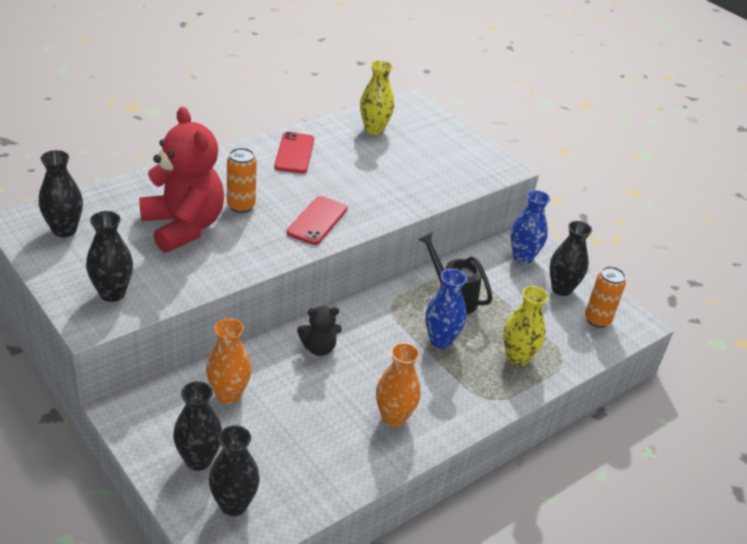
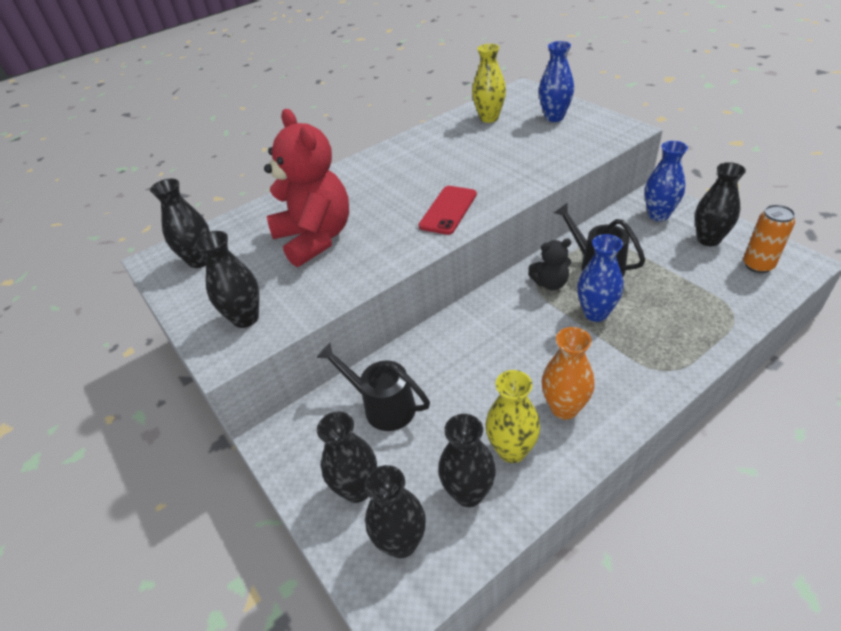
camera: 10 degrees right, 5 degrees up
orange vase [206,318,252,404] -> black watering can [316,342,430,431]
orange can [227,148,257,213] -> none
red phone [274,132,314,174] -> none
black teddy bear [297,306,342,356] -> black teddy bear moved to [528,239,571,290]
yellow vase [503,286,548,366] -> yellow vase moved to [485,370,540,463]
none -> black vase [438,414,496,507]
none -> blue vase [539,41,574,122]

